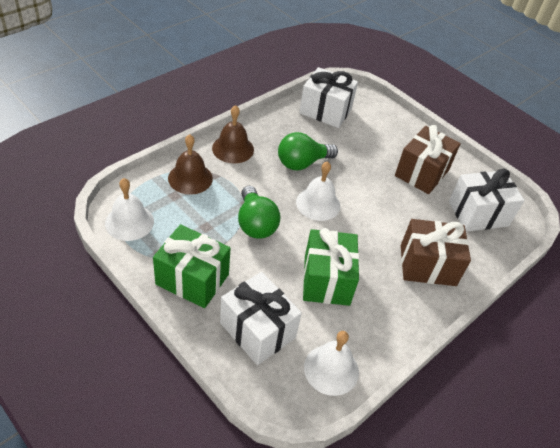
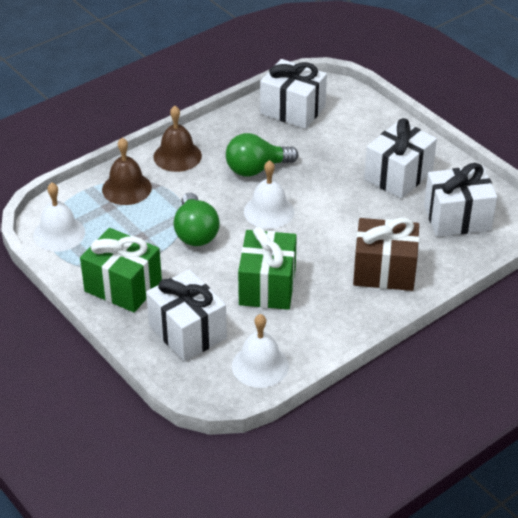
camera: 10 degrees right, 5 degrees down
brown gift [395,125,461,194] -> white gift [364,118,437,199]

